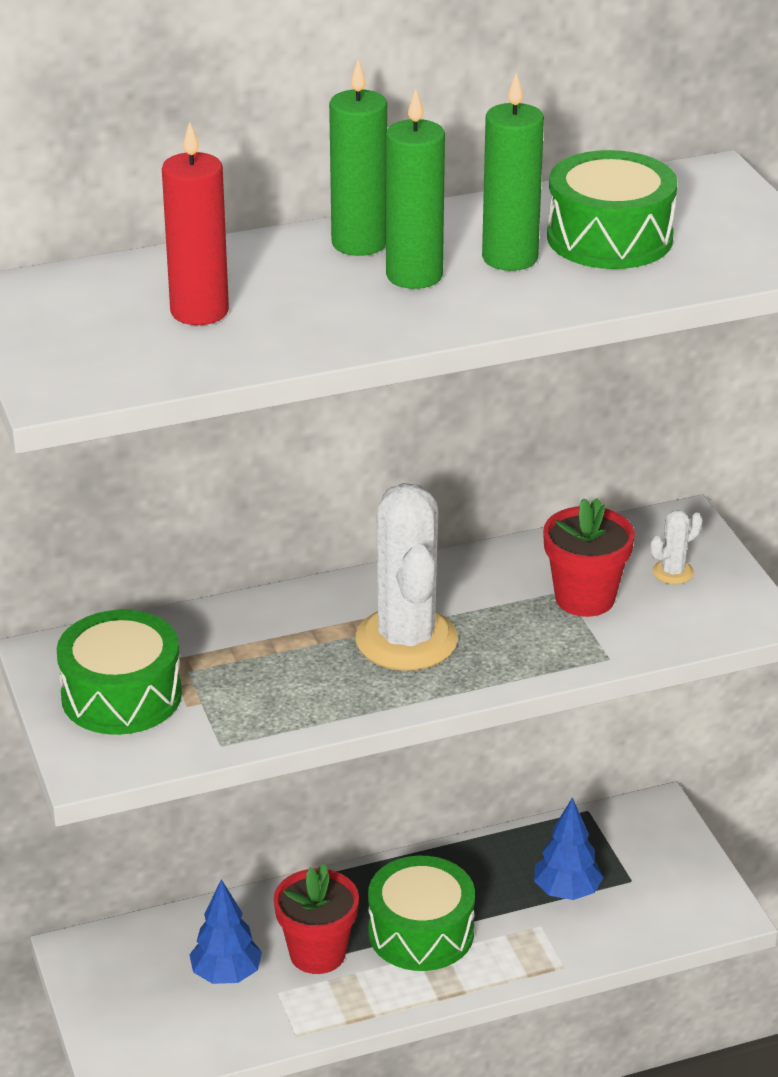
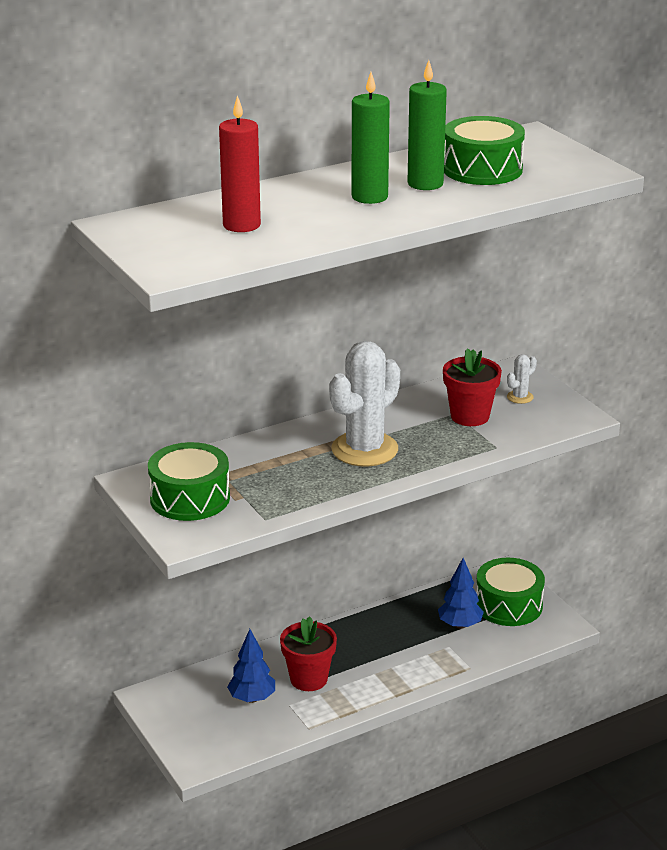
camera: 10 degrees left, 5 degrees down
green candle [329,60,387,256] -> none
white cactus [356,483,458,671] -> white cactus turned 60 degrees clockwise [329,341,400,467]
green drum [368,856,475,971] -> green drum moved to [476,558,545,626]

